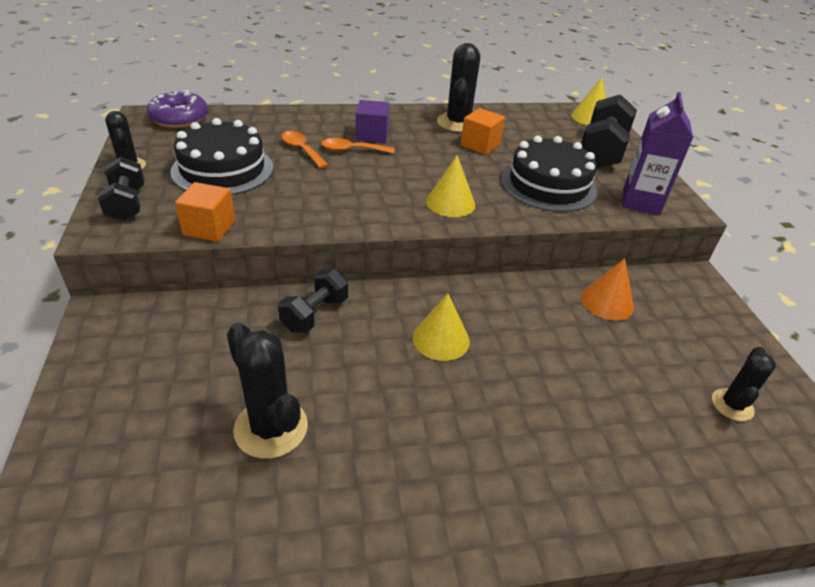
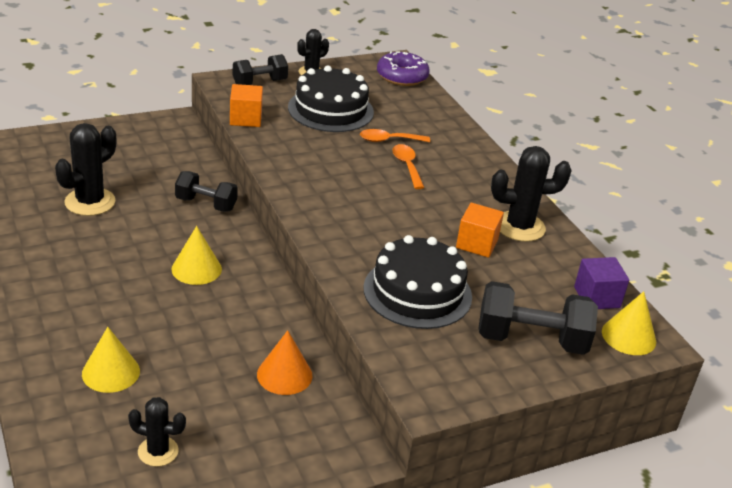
camera: 75 degrees right, 5 degrees down
orange spoon [281,131,328,168] -> orange spoon turned 135 degrees counterclockwise [360,129,430,142]
purple cube [356,100,390,144] -> purple cube moved to [574,257,629,309]
yellow cone [426,155,475,217] -> yellow cone moved to [82,327,140,393]
purple carton [623,92,693,215] -> none

